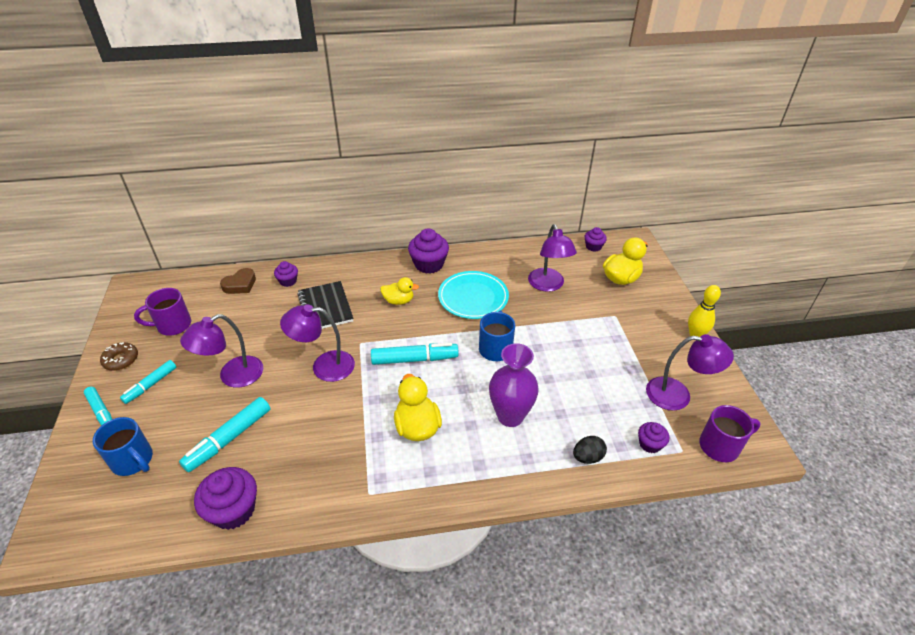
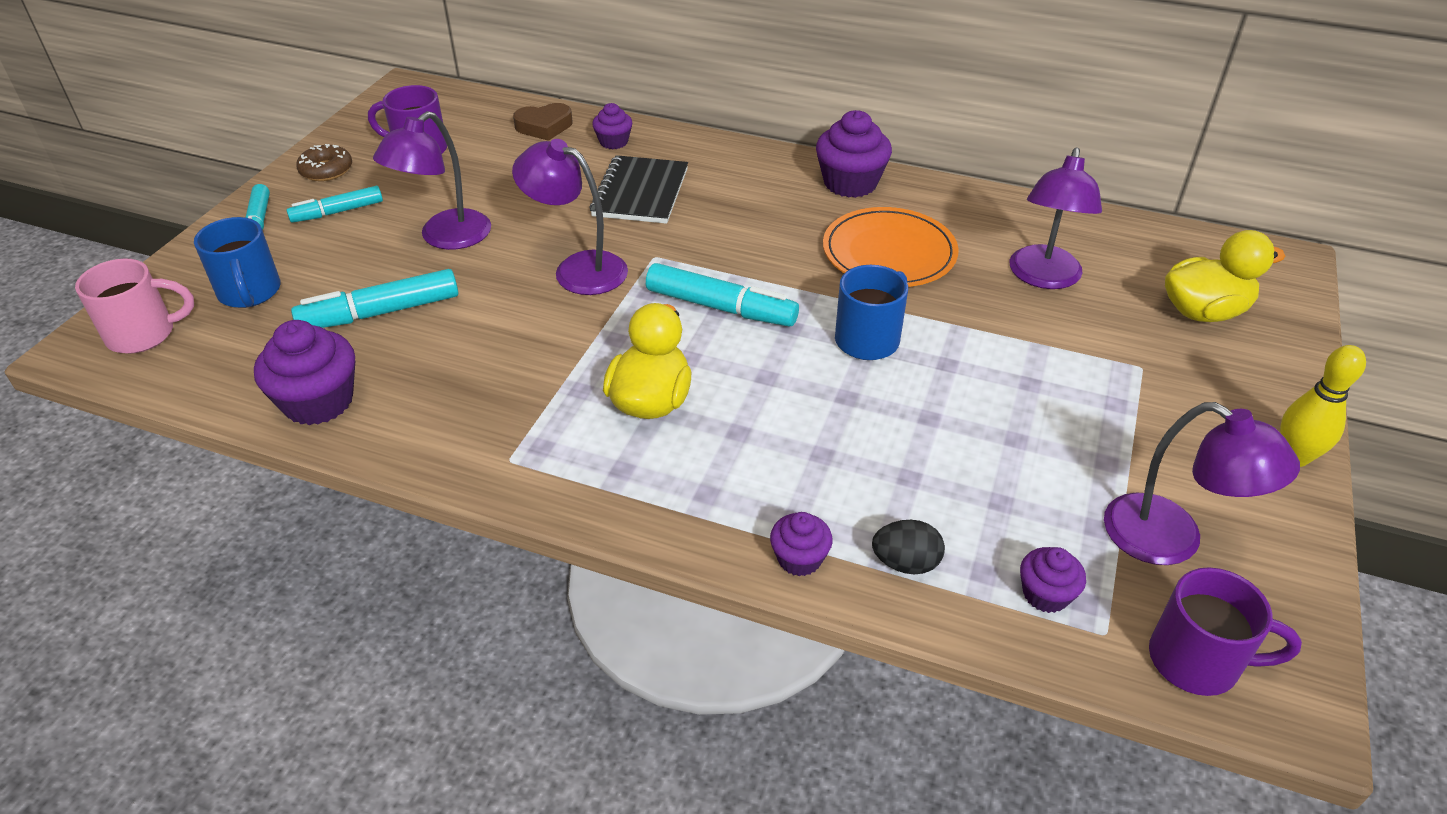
camera: 30 degrees right, 0 degrees up
purple lamp [180,314,263,388] -> purple lamp turned 45 degrees counterclockwise [373,111,491,250]
yellow duck [380,277,419,305] -> none
turquoise plate [438,271,509,319] -> orange plate [823,207,959,287]
purple vase [489,343,539,427] -> none
purple cupcake [585,227,607,252] -> purple cupcake moved to [770,512,833,576]
none -> pink mug [75,259,194,354]

